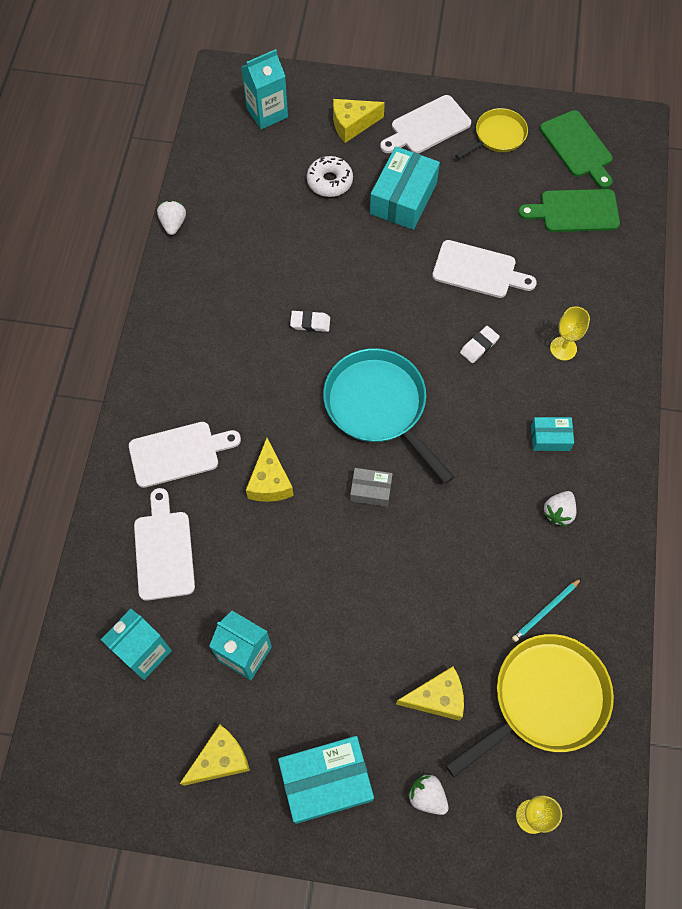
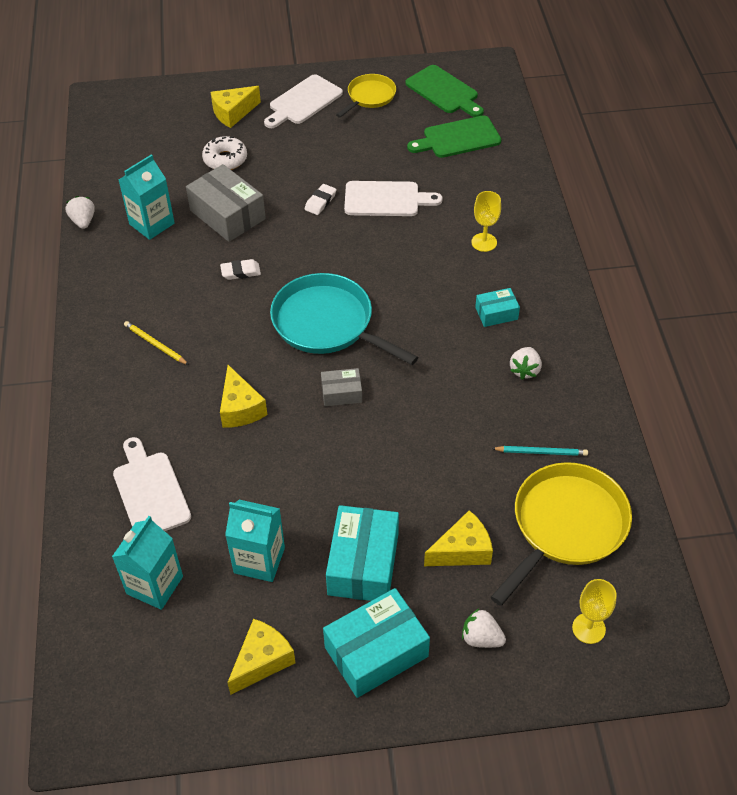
camera: 15 degrees left, 15 degrees down
white cutting board [129,422,241,488] -> none
turquoise carton [241,49,288,129] -> turquoise carton moved to [119,154,175,240]
turquoise box [370,147,440,230] -> turquoise box moved to [326,505,399,601]
white eraser [460,326,500,363] -> white eraser moved to [305,184,337,215]
turquoise pencil [512,578,581,642] -> turquoise pencil turned 120 degrees counterclockwise [491,446,588,456]
none -> yellow pencil [124,321,189,365]
none -> grey box [186,164,266,242]

